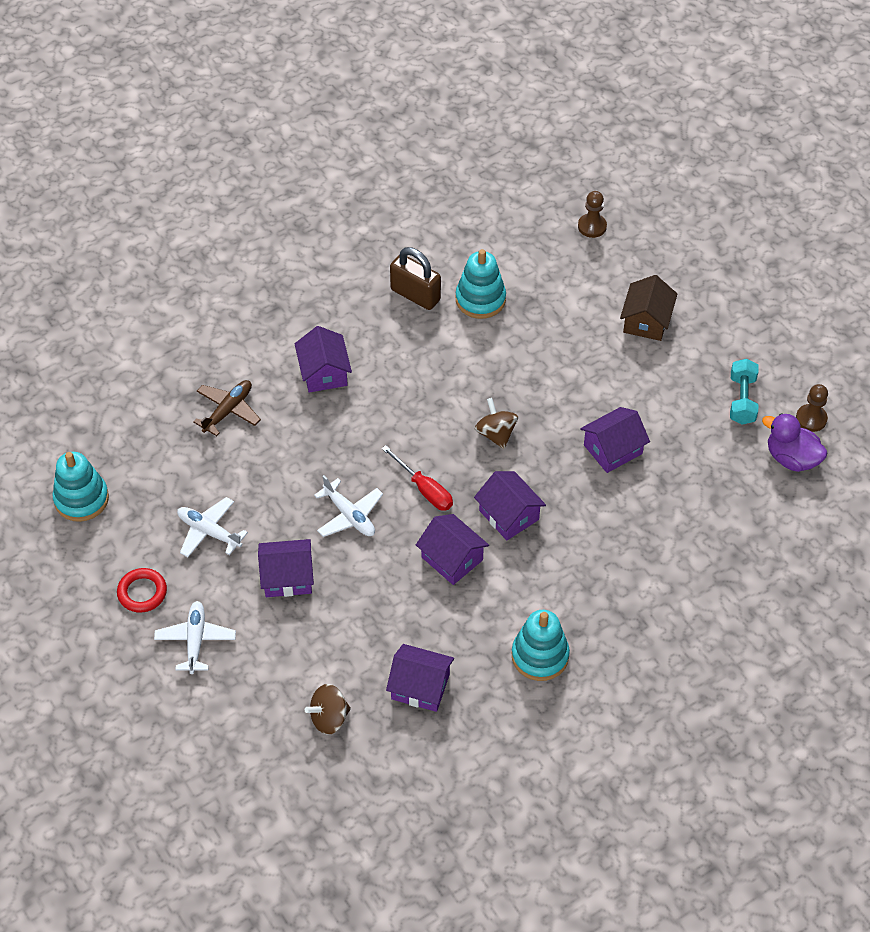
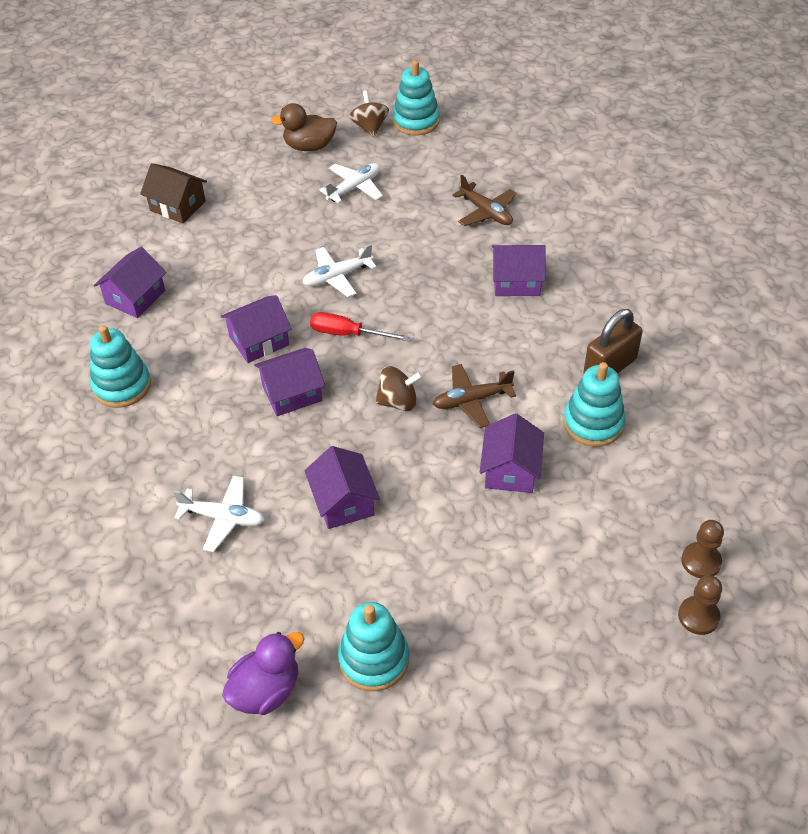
camera: 105 degrees right, 5 degrees down
red ring [117,568,167,613] -> brown duck [271,103,337,151]
white plane [154,601,236,674] -> white plane moved to [173,476,265,552]
purple house [258,539,314,597] -> purple house moved to [480,413,544,493]
brown spinning top [305,684,351,735] -> brown spinning top moved to [349,91,389,138]
red screwdriver [382,445,453,511] -> red screwdriver turned 45 degrees clockwise [310,312,410,341]
brown house [620,275,677,341] -> brown house moved to [140,163,207,224]
turquoise dumbbell [730,359,759,425] -> turquoise stacking toy [338,602,409,691]
brown pawn [796,384,828,432] -> brown pawn moved to [678,575,722,635]
none -> brown plane [433,364,516,428]

